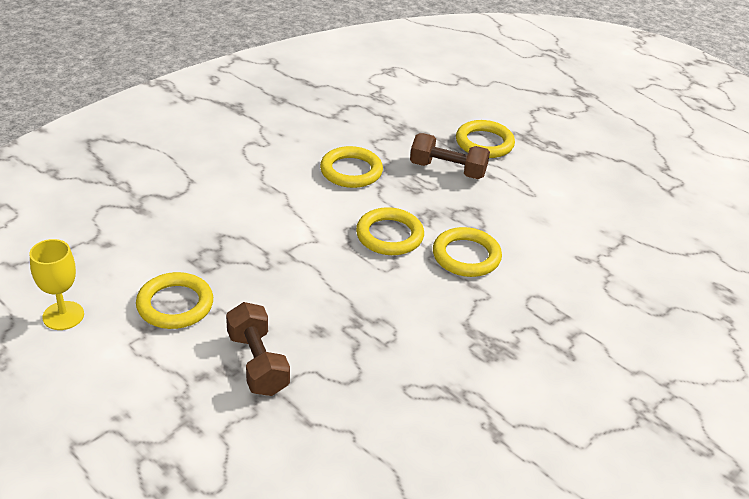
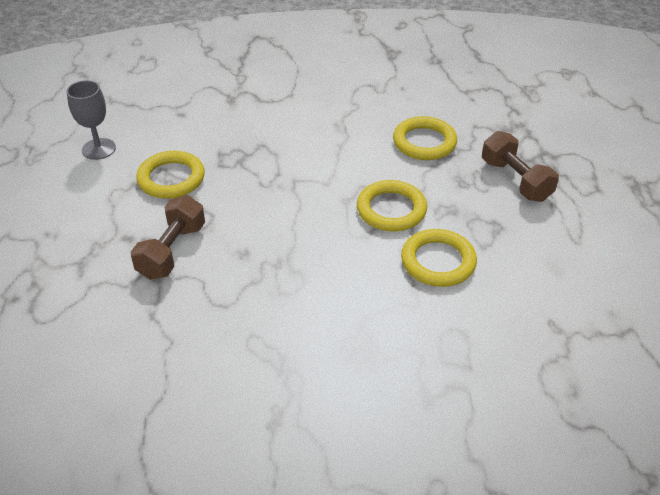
camera: 45 degrees right, 5 degrees up
yellow goblet [29,239,84,330] -> grey goblet [67,80,116,160]
yellow ring [456,120,515,158] -> none

